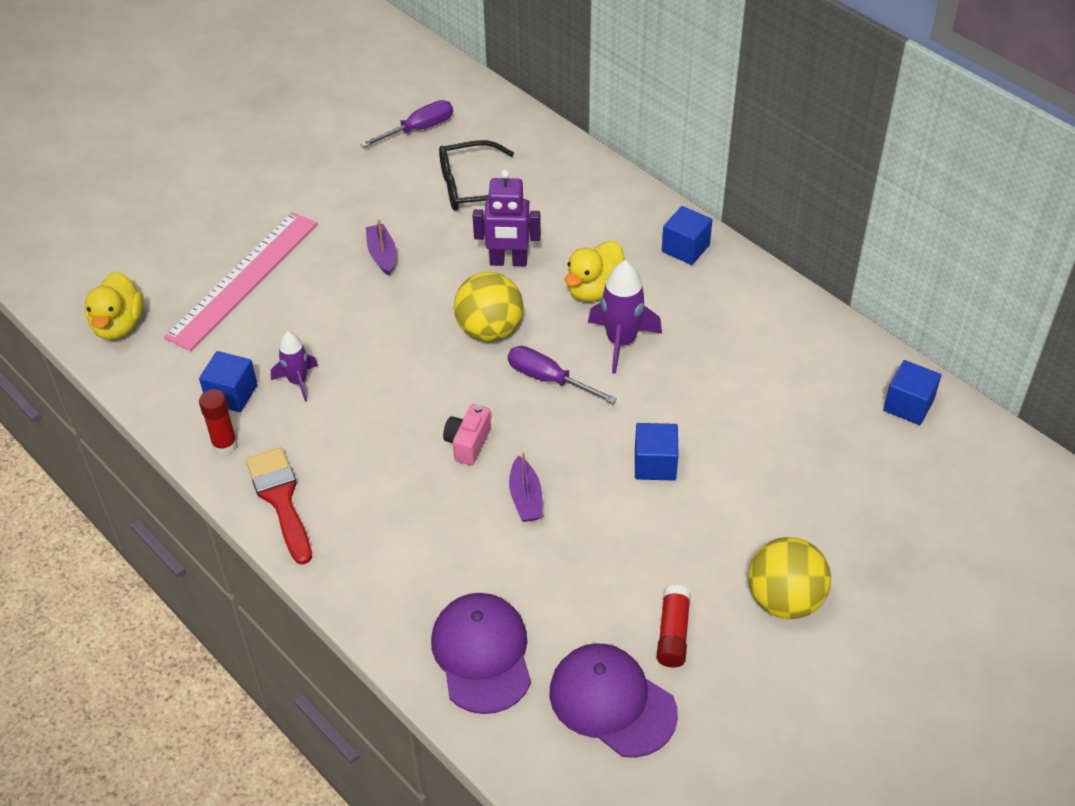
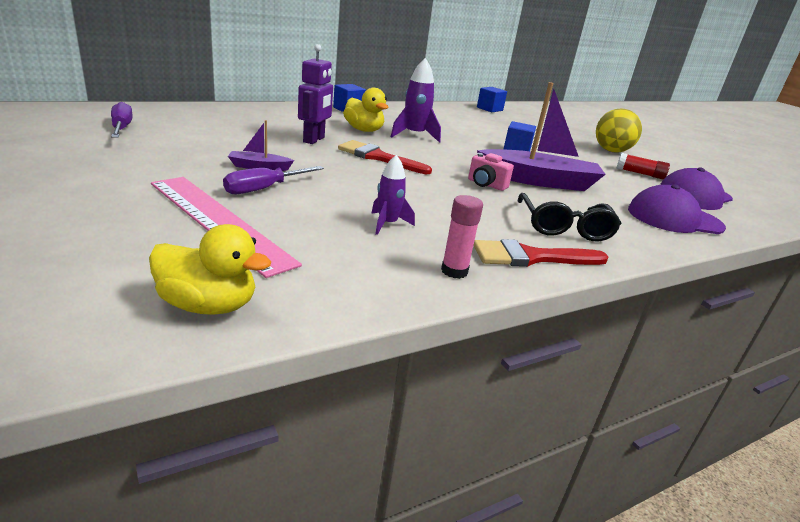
camera: 80 degrees left, 20 degrees down
blue cube [199,351,257,412] -> none
red glue stick [199,389,238,455] -> pink glue stick [441,195,483,279]
black glasses [439,140,530,210] -> black glasses moved to [517,193,621,241]
yellow ball [454,272,524,342] -> red brush [338,140,432,174]
purple screwdriver [508,346,617,404] -> purple screwdriver moved to [223,166,324,194]
purple boat [509,452,542,522] -> purple boat [477,82,606,191], size x2.20

